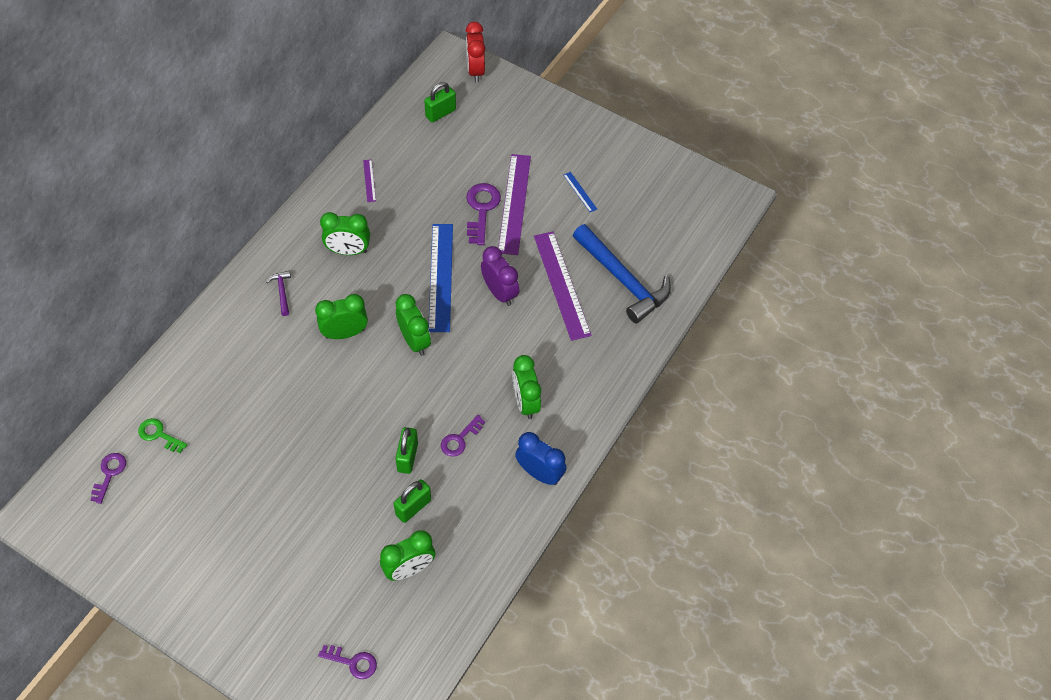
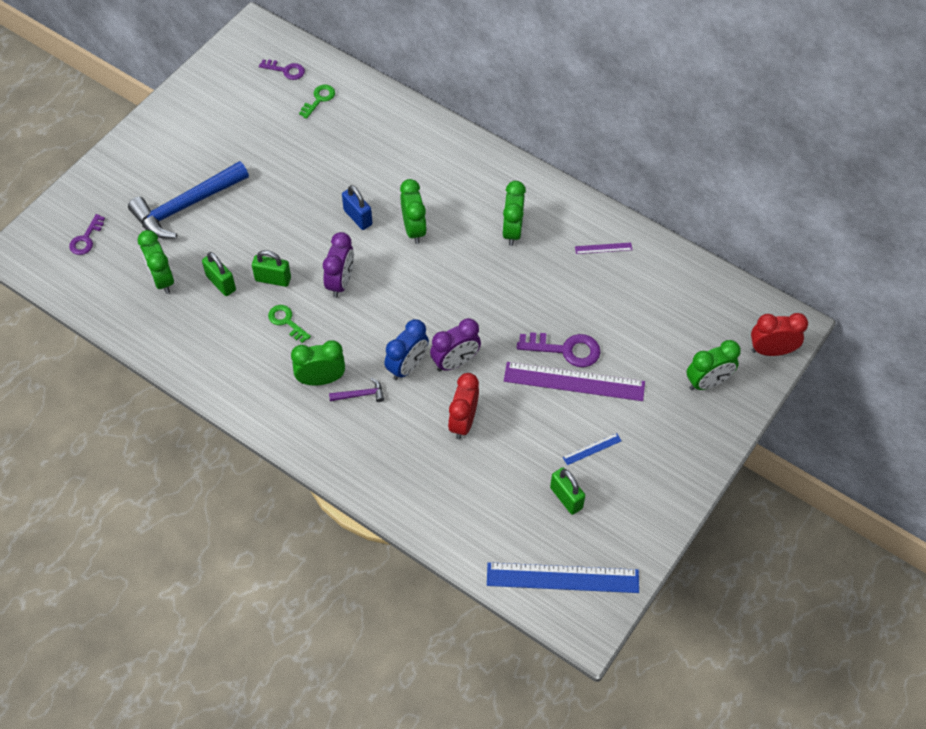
camera: 95 degrees right, 0 degrees up
purple hammer [266,271,291,316] -> purple hammer moved to [329,378,384,402]
green clock [396,294,431,356] -> green clock moved to [686,340,741,390]
green padlock [424,82,456,123] -> green padlock moved to [550,468,586,515]
blue ruler [428,224,453,332] -> blue ruler moved to [487,562,639,593]
purple key [441,415,485,456] -> green key [268,305,311,343]
blue clock [515,432,566,485] -> blue clock moved to [384,319,429,380]
purple ruler [534,232,591,341] -> red clock [448,373,479,439]
blue hammer [573,224,671,323] -> blue hammer moved to [128,161,249,239]
none -> purple clock [323,232,354,298]
none -> blue padlock [342,185,372,230]

